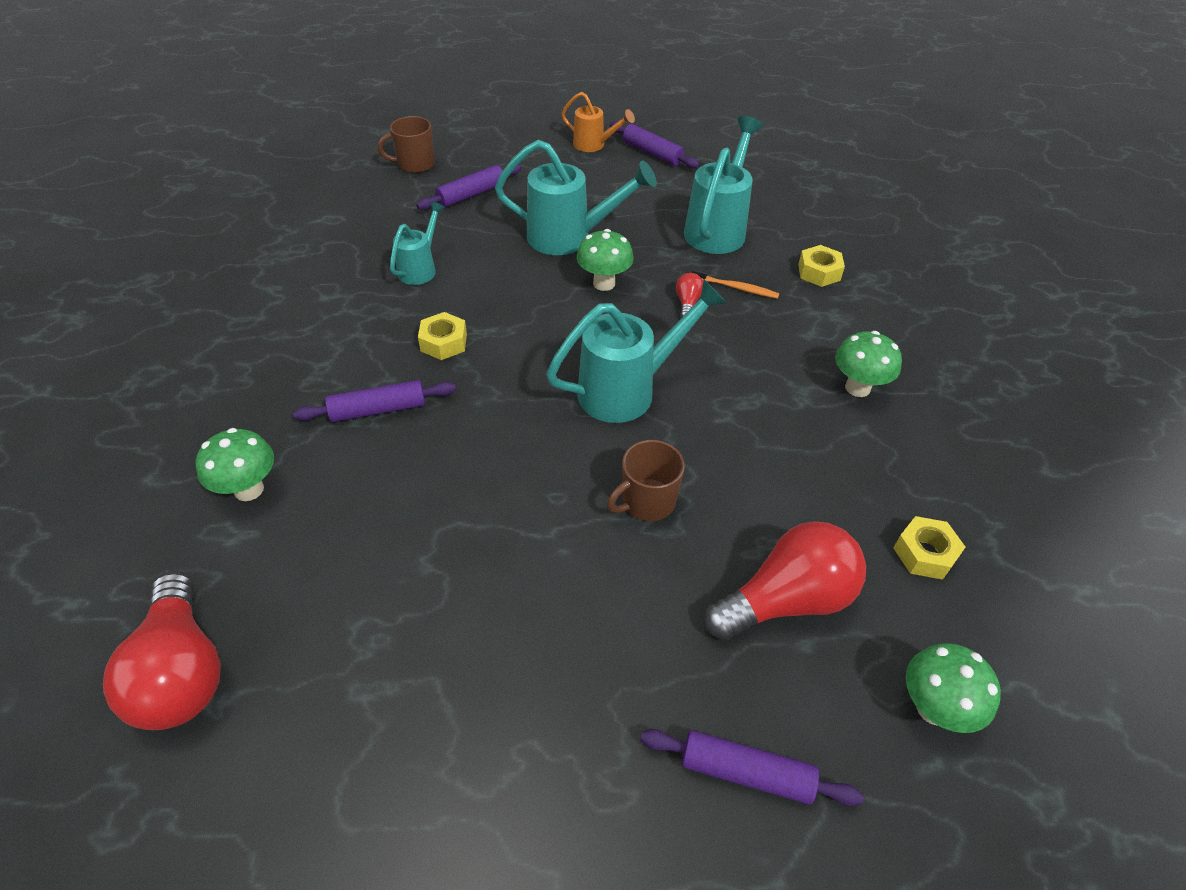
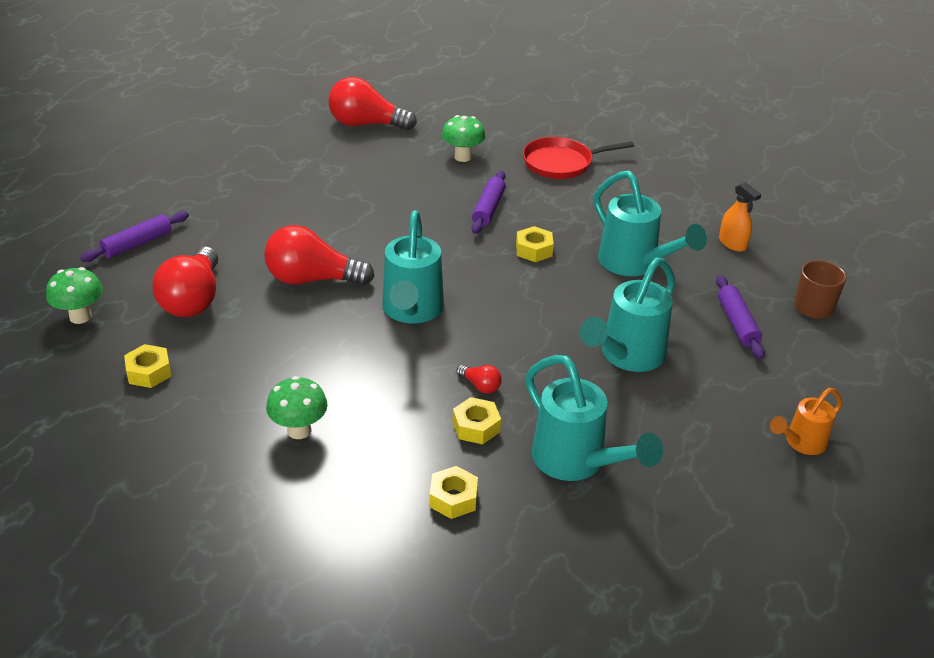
camera: 120 degrees right, 10 degrees down
turquoise watering can [390,201,445,285] -> turquoise watering can [594,170,707,276], size x1.73
green mushroom [577,229,634,291] -> none
brown mug [607,440,685,521] -> red light bulb [264,225,375,286]
purple rolling pin [610,122,699,169] -> none
orange toothbrush [692,267,780,299] -> yellow nut [453,397,501,444]
none -> red pan [523,137,634,179]
none -> orange spray bottle [719,182,761,252]

